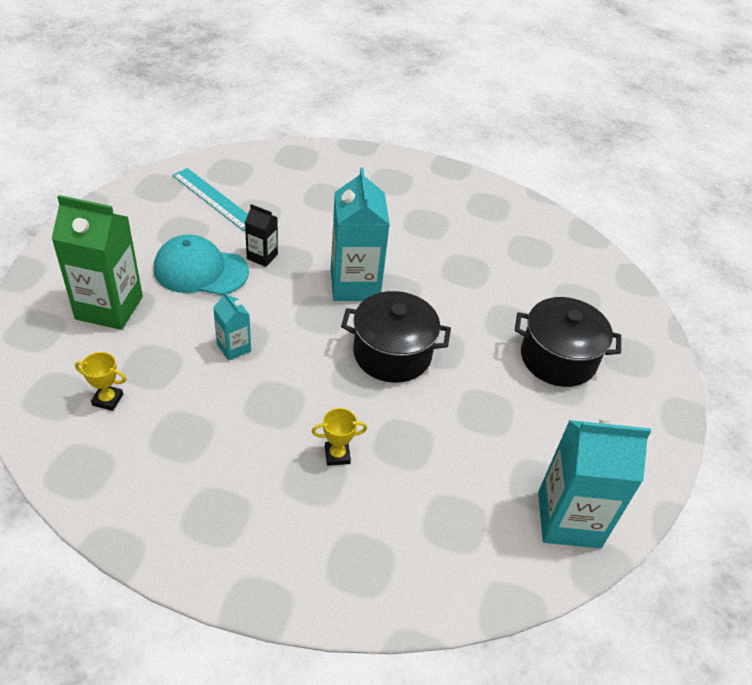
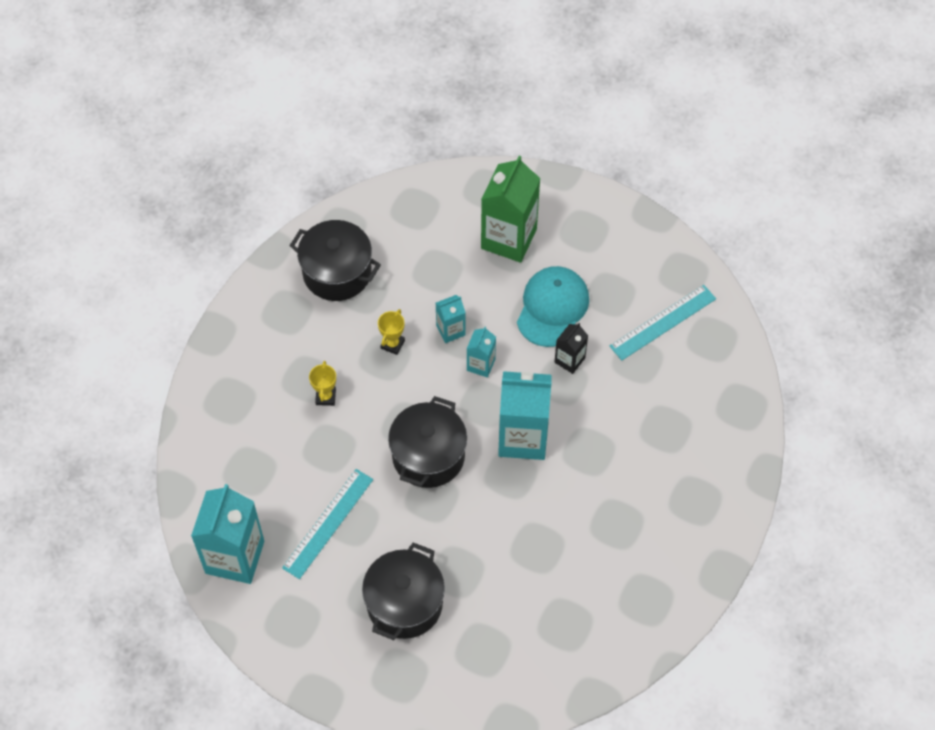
camera: 105 degrees right, 15 degrees up
yellow trophy [75,352,126,411] -> yellow trophy moved to [378,309,405,355]
none -> turquoise ruler [282,469,373,579]
none -> black pot [289,220,381,301]
none -> turquoise carton [467,327,496,378]

